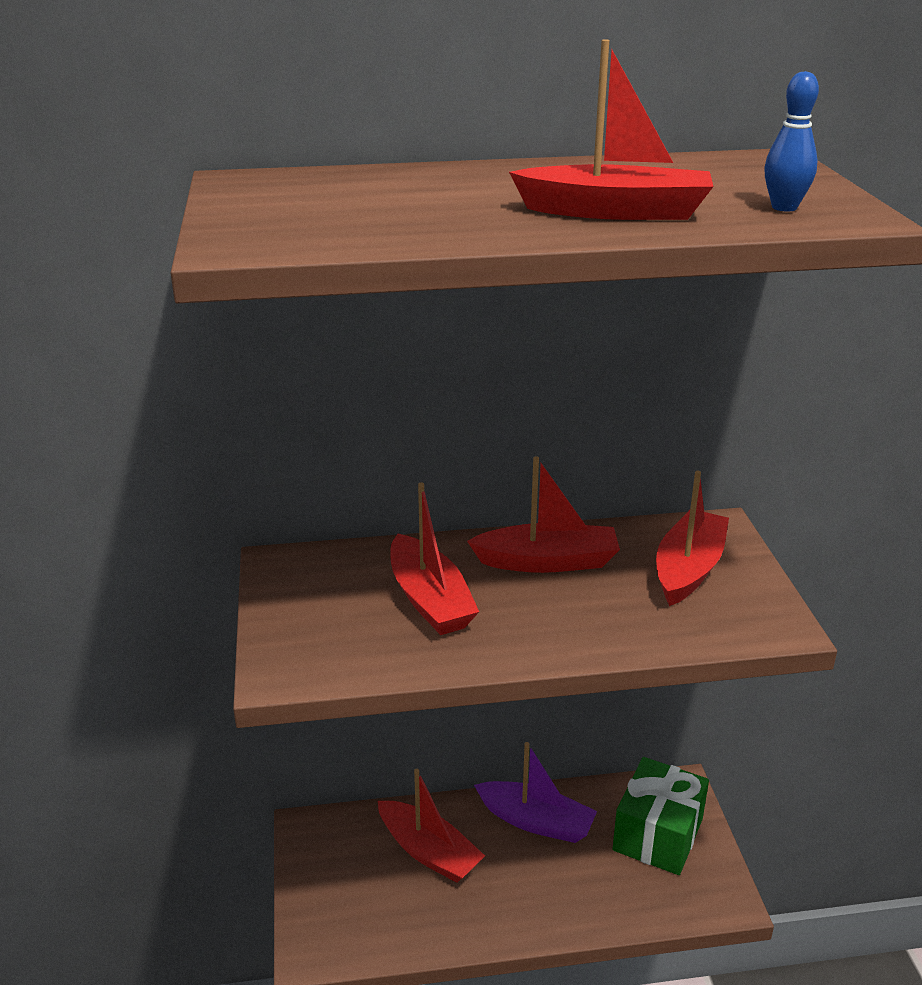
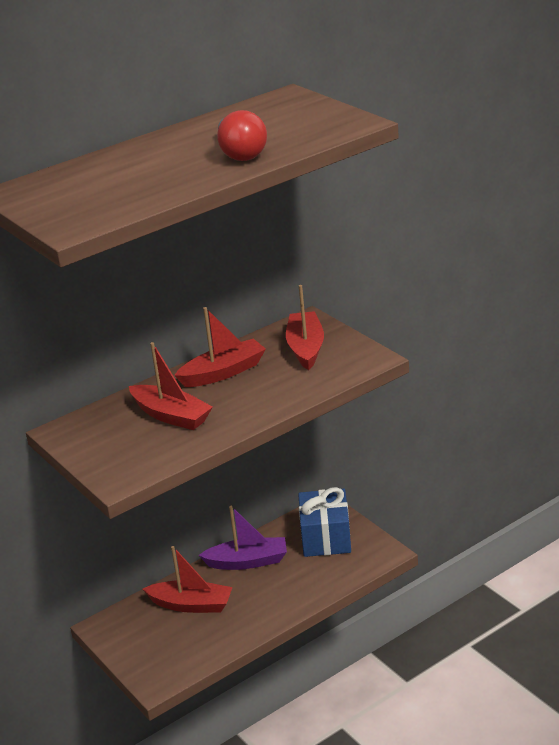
camera: 25 degrees left, 0 degrees up
red boat [509,39,714,220] -> red light bulb [217,110,267,161]
green gift [612,757,709,875] -> blue gift [298,487,351,557]
blue bowling pin [764,71,819,212] -> none

